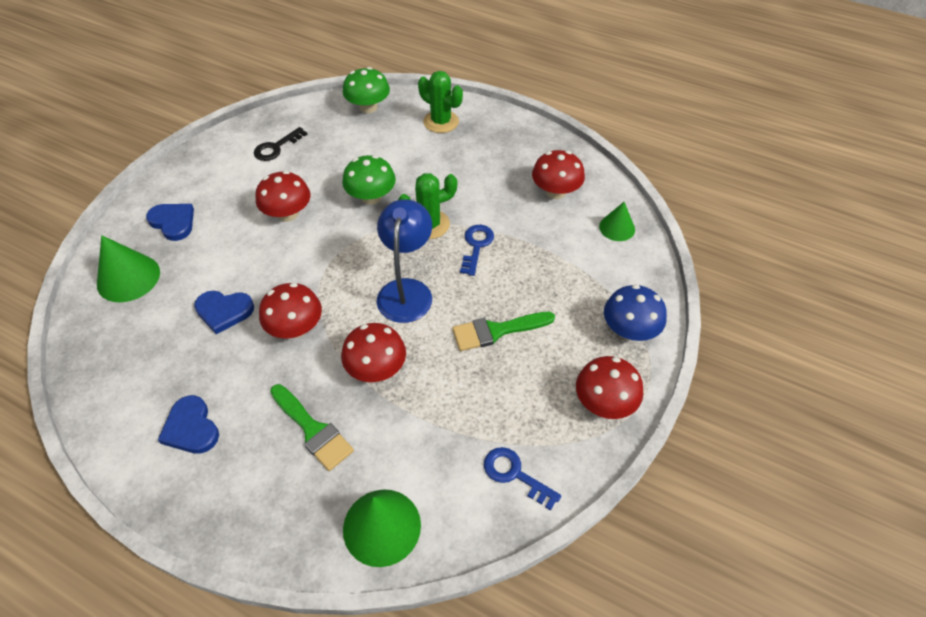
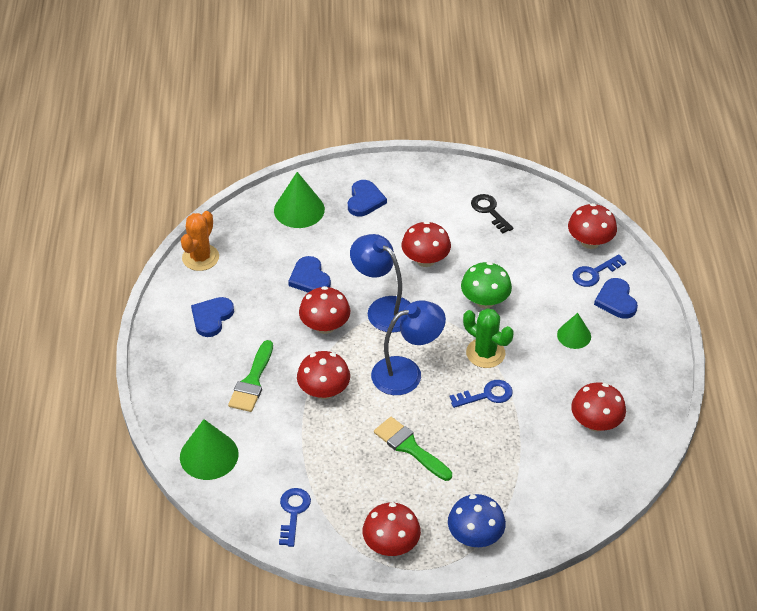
camera: 60 degrees right, 5 degrees down
black key [254,127,307,161] -> black key turned 45 degrees clockwise [471,194,513,233]
green mushroom [343,67,390,113] -> red mushroom [568,203,617,249]
green cactus [418,71,463,133] -> blue heart [594,278,638,319]
green cone [599,202,635,241] -> green cone moved to [557,313,591,349]
none -> orange cactus [181,211,219,271]
none -> blue lamp [350,234,410,333]
none -> blue key [572,254,626,287]

